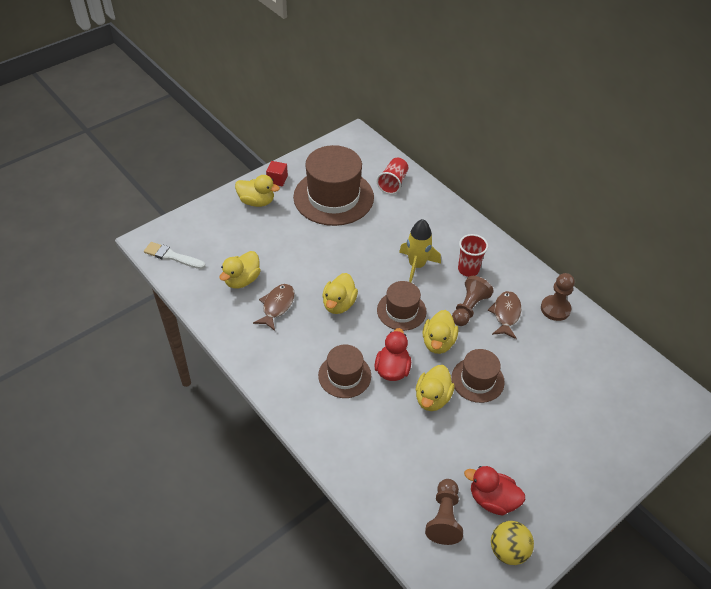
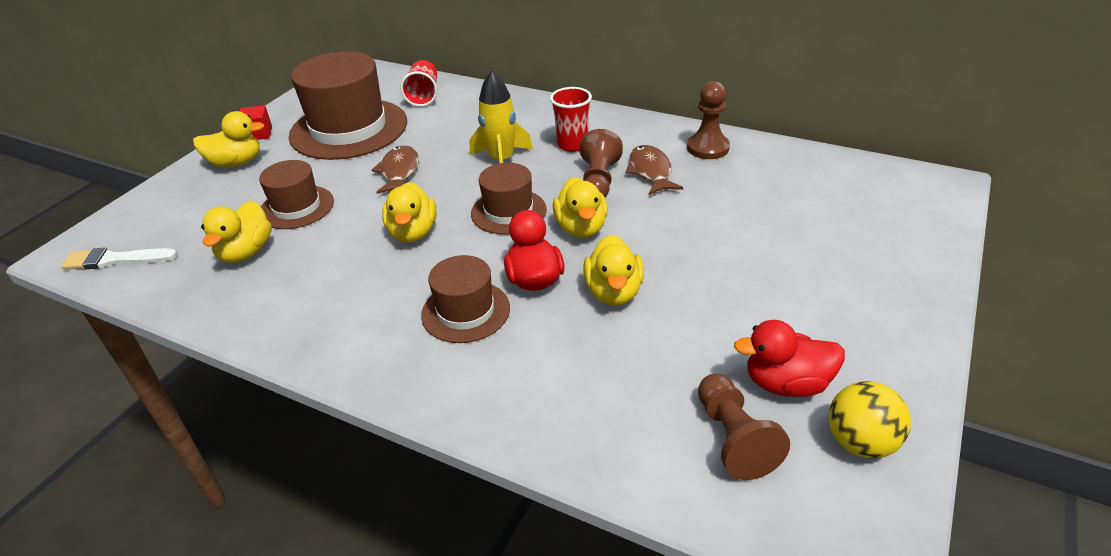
camera: 20 degrees left, 10 degrees down
brown fish [253,284,295,331] -> brown fish moved to [372,145,419,194]
brown hat [451,349,505,403] -> brown hat moved to [259,160,334,229]

